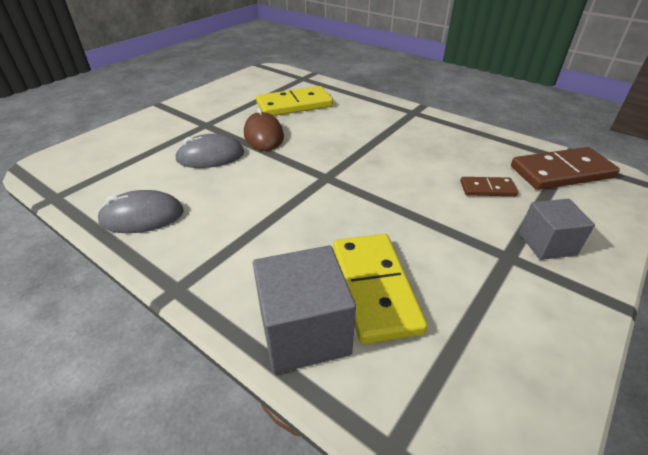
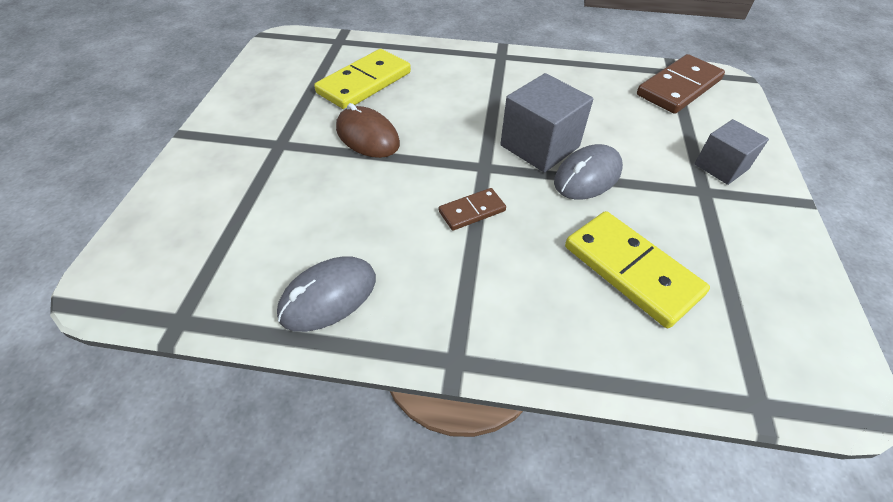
camera: 30 degrees left, 10 degrees up
grey mouse [175,134,244,168] -> grey mouse moved to [554,144,623,200]
grey cube [253,245,356,374] -> grey cube moved to [500,73,593,173]
brown domino [460,177,518,196] -> brown domino moved to [439,188,506,231]

